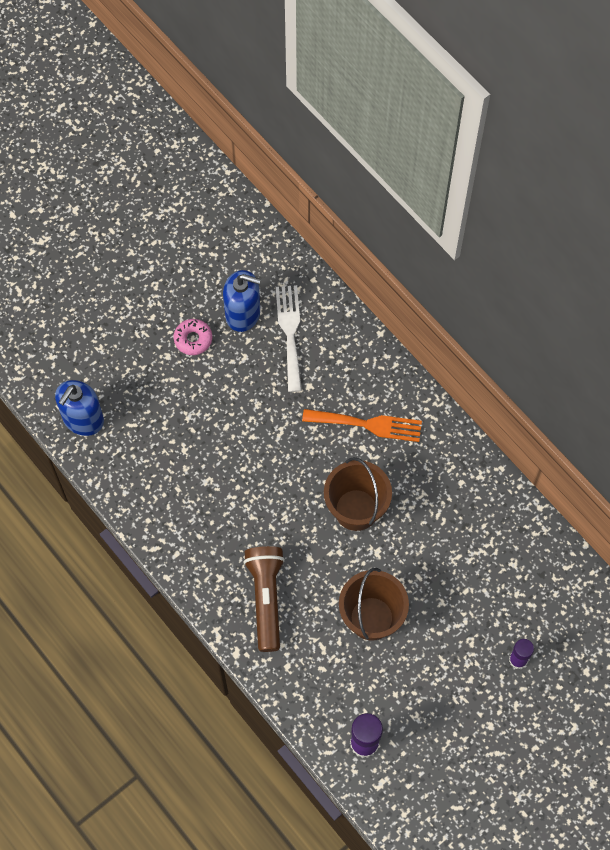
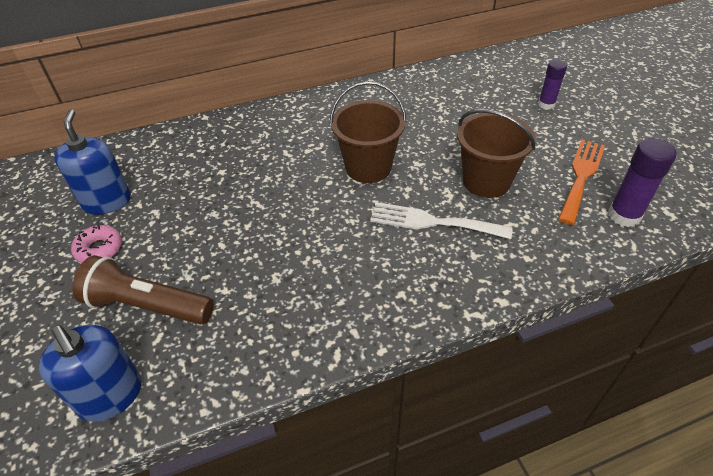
camera: 70 degrees left, 20 degrees down
blue soap dispenser [223,270,261,332] -> blue soap dispenser turned 45 degrees counterclockwise [54,109,131,215]
brown flashlight [243,546,285,652] -> brown flashlight moved to [72,255,214,324]
white fork [276,285,302,392] -> white fork moved to [370,202,513,239]
orange fork [302,409,422,442] -> orange fork moved to [558,139,605,225]

